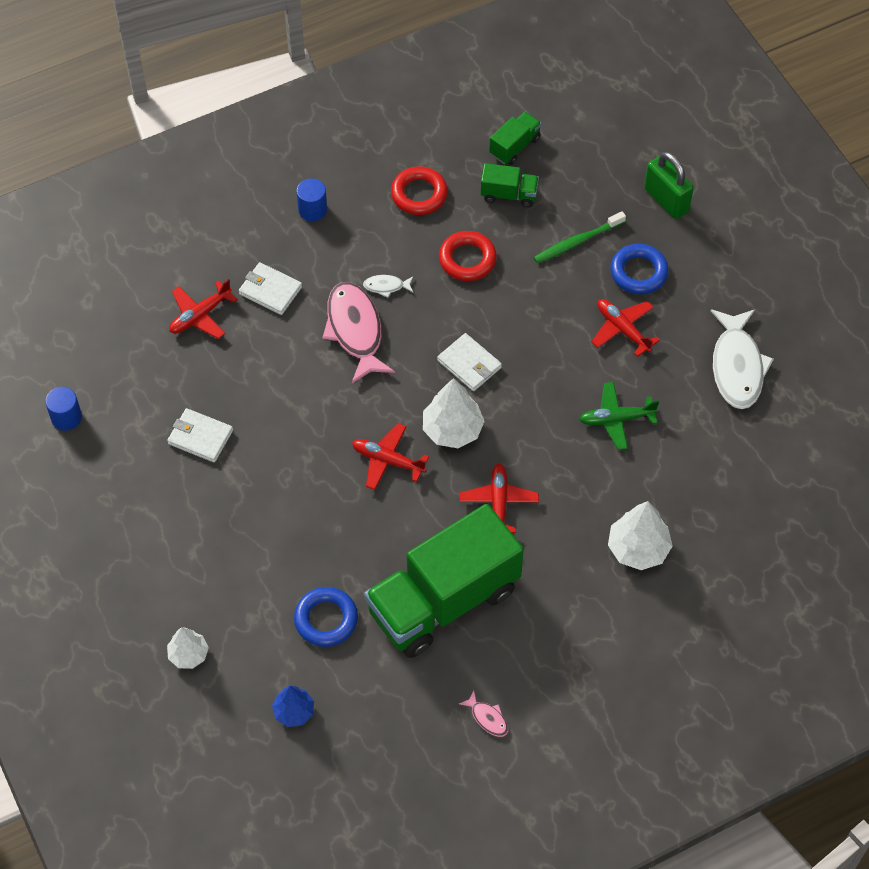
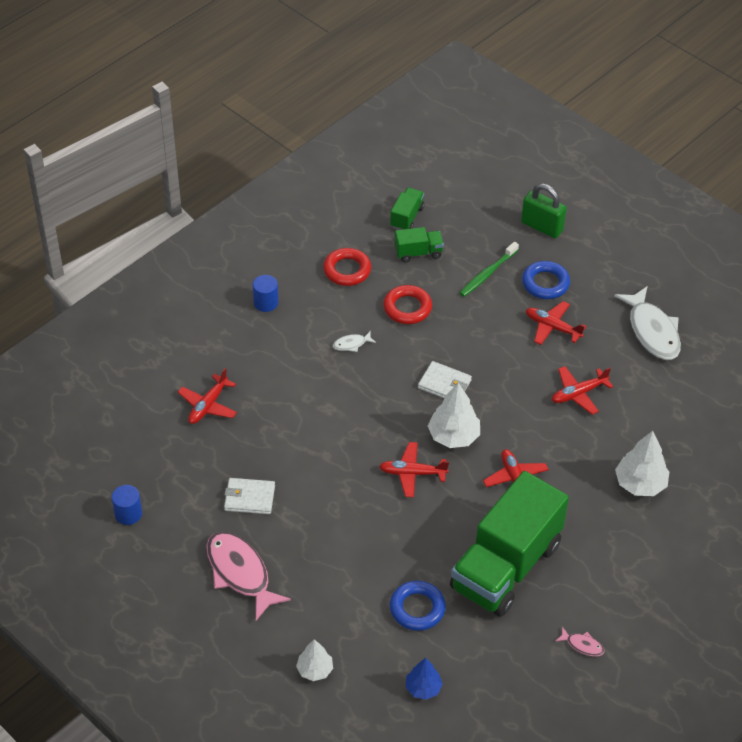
camera: 20 degrees left, 10 degrees down
white wallet [239,262,302,315] -> none
pink fish [322,282,395,384] -> pink fish moved to [207,532,291,620]
green plane [579,382,659,450] -> red plane [552,366,613,415]

